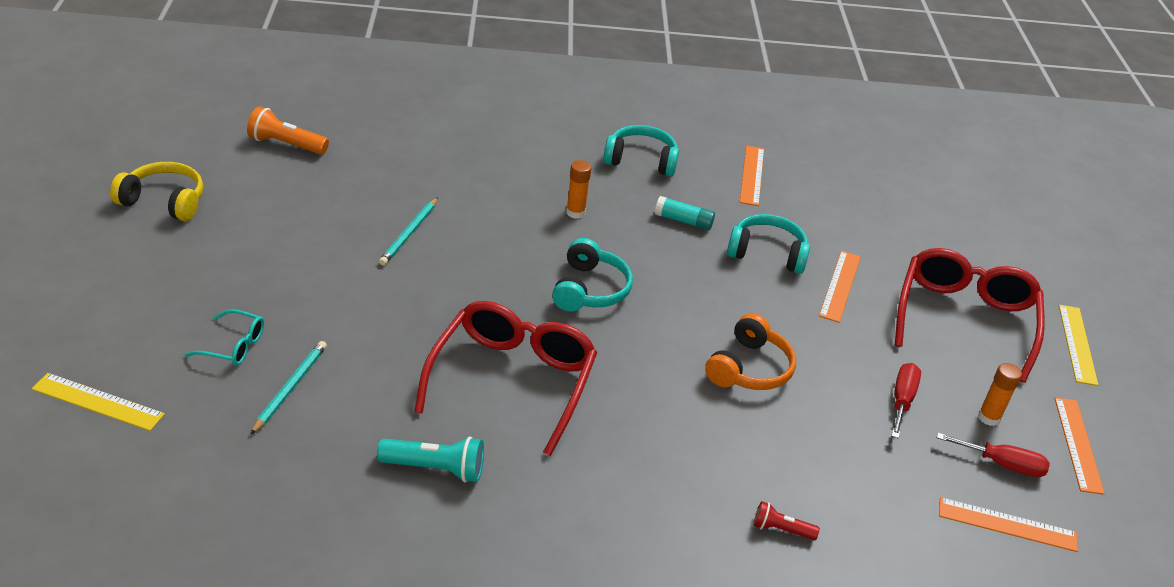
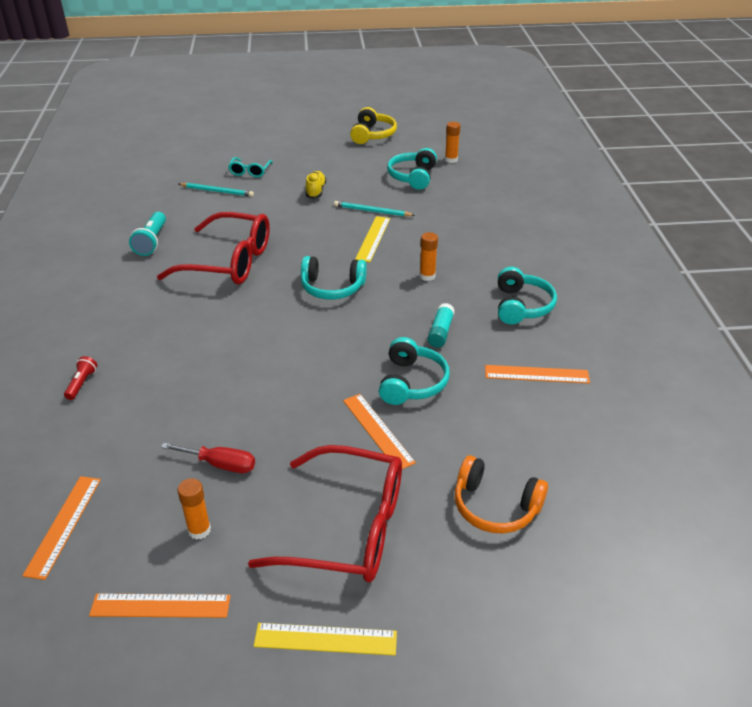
camera: 90 degrees right, 0 degrees up
yellow ruler [32,373,165,431] -> yellow ruler moved to [355,216,390,262]
orange flashlight [247,106,329,155] -> orange glue stick [445,122,460,163]
orange headphones [705,313,796,390] -> orange headphones moved to [455,455,548,534]
orange ruler [819,251,861,323] -> orange ruler turned 45 degrees clockwise [343,394,416,469]
red screwdriver [937,433,1050,477] -> none
none -> yellow shoe [306,171,326,199]
none -> turquoise headphones [387,148,437,190]

